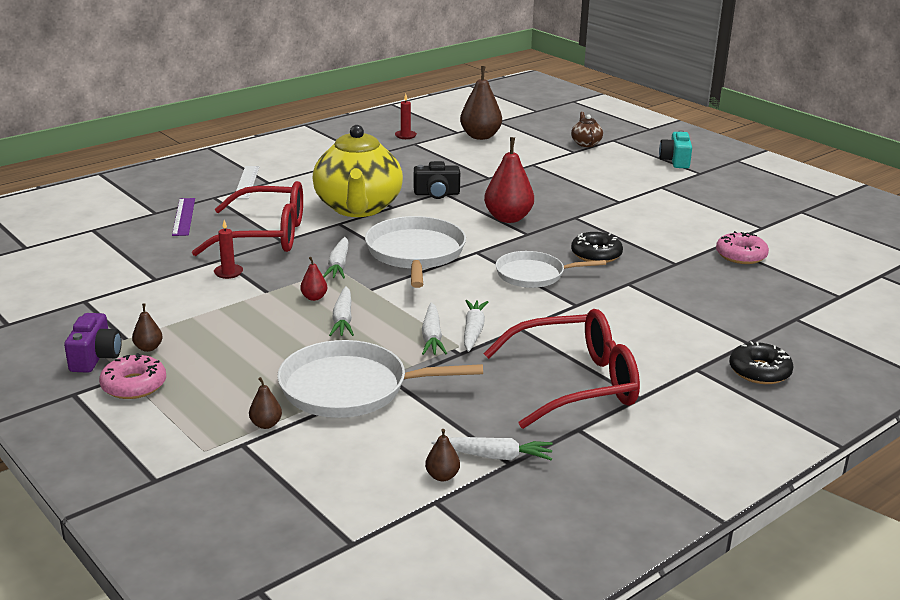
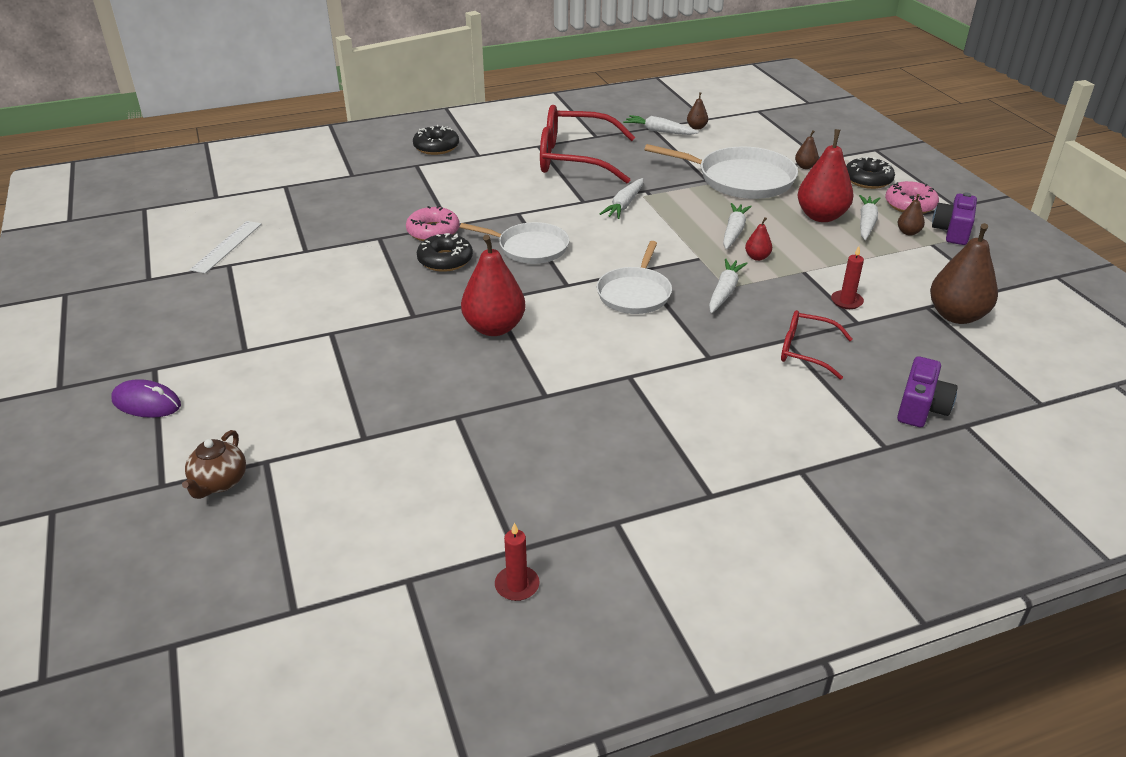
camera: 160 degrees left, 10 degrees up
purple ruler [172,198,195,236] -> purple camera [897,356,958,427]
red glasses [192,181,303,256] -> red glasses [781,310,853,380], size x0.52
white ruler [236,166,260,199] -> white ruler moved to [190,221,262,274]
yellow teapot [313,125,403,217] -> none
white pan [365,216,466,288] -> white pan [597,241,672,314], size x0.65
black camera [414,161,460,199] -> none
white carrot [422,302,447,355] -> white carrot moved to [859,195,881,240]
brown pear [460,66,502,140] -> brown pear moved to [930,223,998,324]
turquoise camera [659,130,692,168] -> purple mouse [111,379,181,418]
pink donut [716,231,769,264] -> pink donut moved to [406,206,460,241]
none -> red pear [797,129,854,222]
none -> black donut [846,157,895,189]

